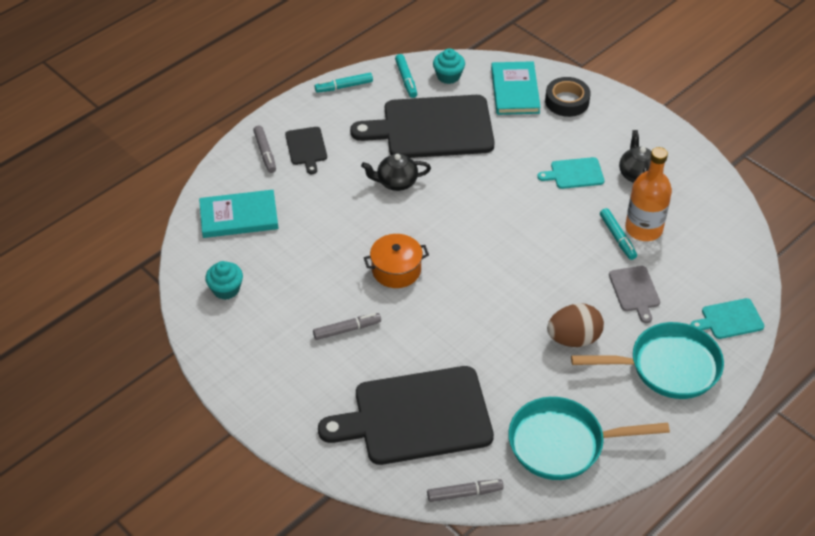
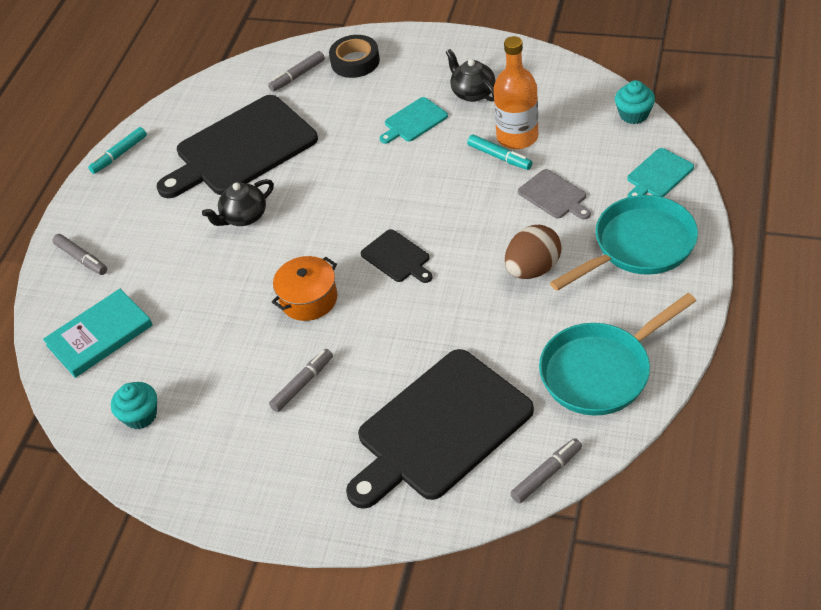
camera: 25 degrees left, 0 degrees up
black cutting board [285,127,327,174] -> black cutting board moved to [361,229,433,283]
turquoise marker [395,54,417,98] -> none
turquoise cupcake [433,48,465,84] -> turquoise cupcake moved to [615,80,655,124]
turquoise book [491,61,541,115] -> grey marker [268,51,325,92]

